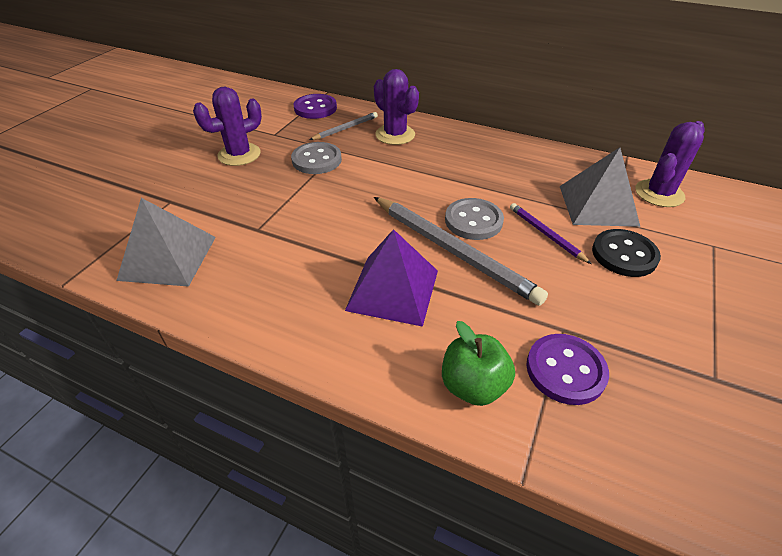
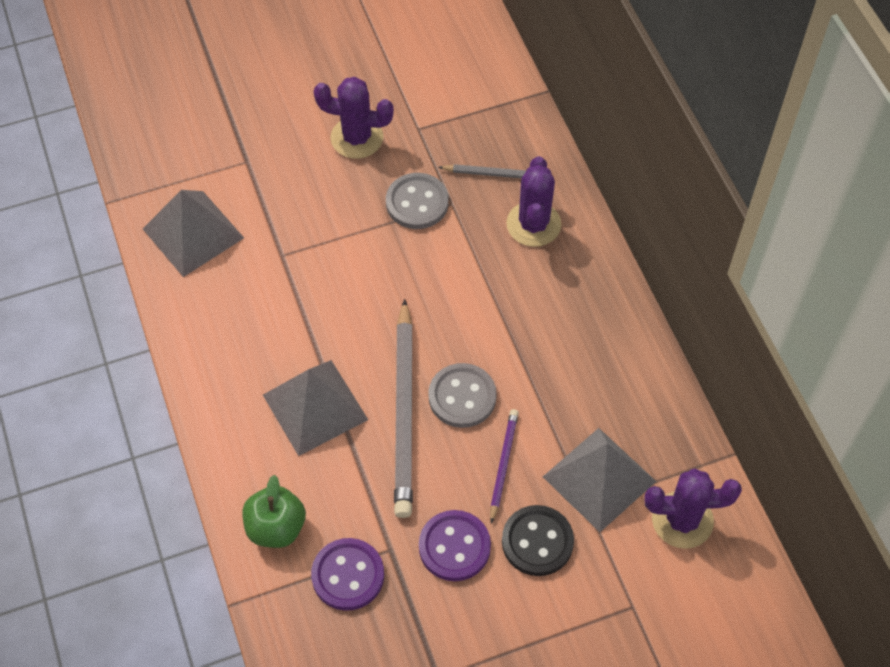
camera: 45 degrees right, 15 degrees up
purple button [293,94,337,119] -> purple button moved to [419,510,491,581]
purple pyramid [345,229,438,327] -> grey pyramid [263,360,368,456]

